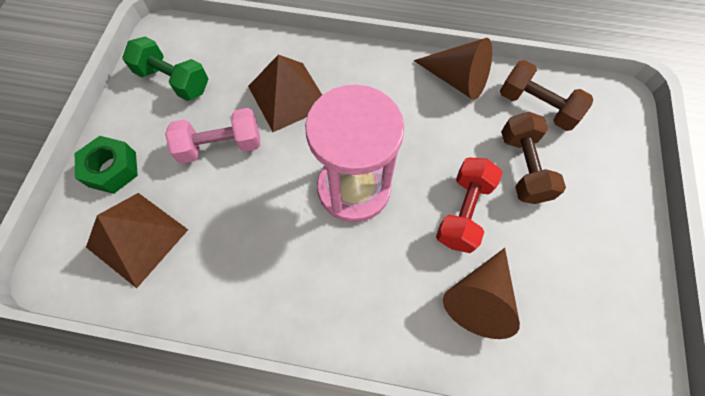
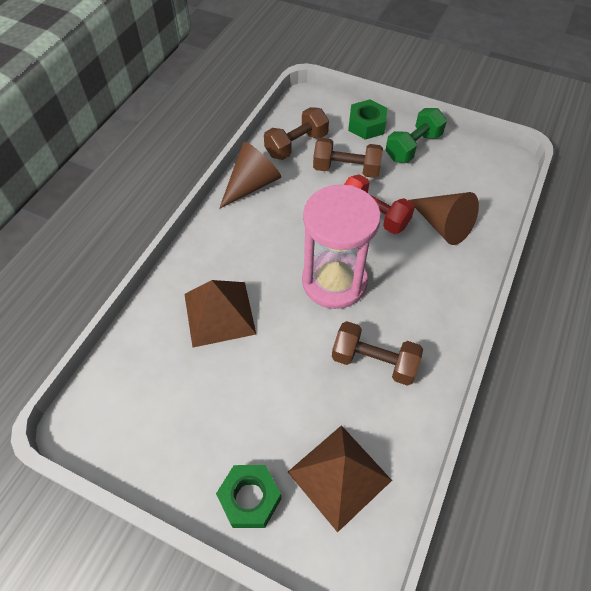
camera: 75 degrees left, 10 degrees down
green dumbbell [122,36,209,101] -> green dumbbell moved to [386,108,447,163]
pink dumbbell [165,108,260,164] -> none
none -> brown dumbbell [332,321,423,386]
none -> green nut [348,99,387,140]

